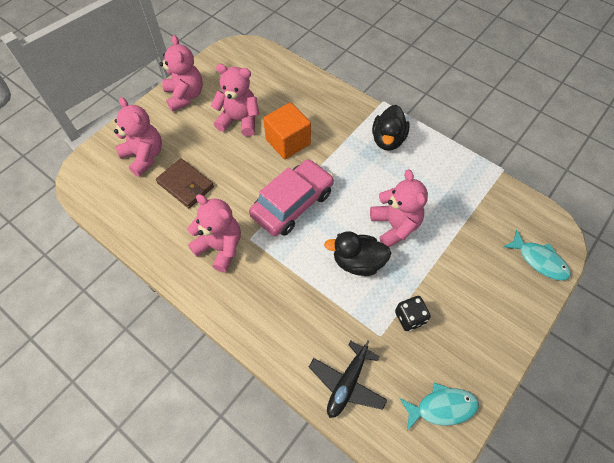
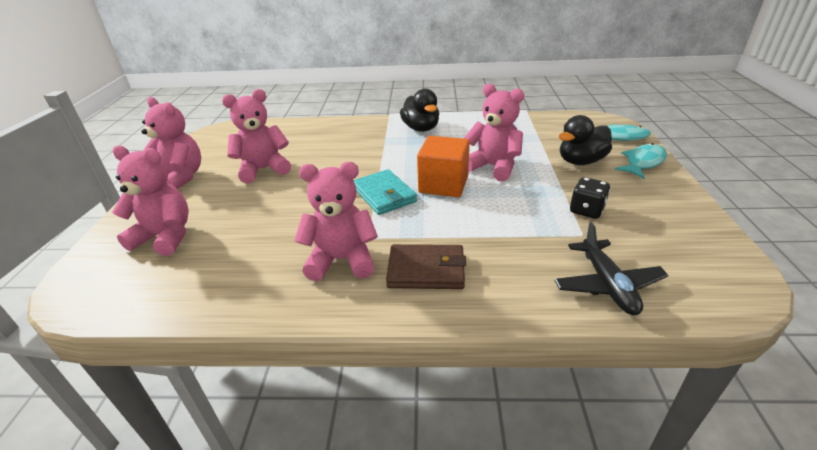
camera: 35 degrees left, 25 degrees down
brown wallet [156,158,214,208] -> brown wallet moved to [386,244,466,289]
pink car [249,159,334,236] -> turquoise wallet [354,169,417,215]
orange cube [263,102,311,159] -> orange cube moved to [417,136,470,197]
black duck [324,231,391,276] -> black duck moved to [559,115,612,165]
turquoise fish [400,383,479,431] -> turquoise fish moved to [615,143,667,179]

